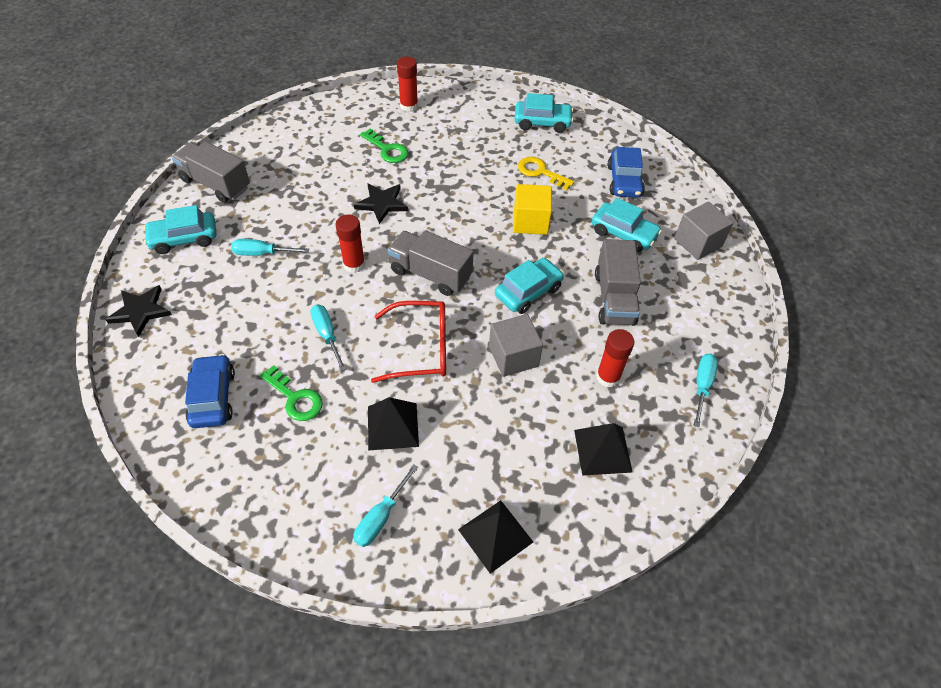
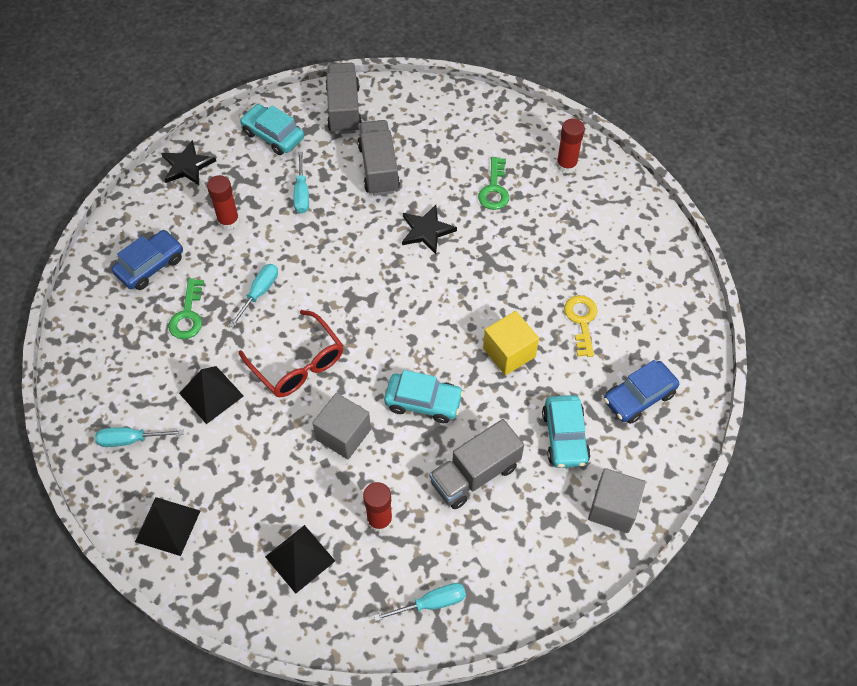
camera: 55 degrees right, 5 degrees up
turquoise screwdriver [231,239,309,256] -> turquoise screwdriver turned 150 degrees counterclockwise [294,152,309,213]
red glue stick [336,214,365,273] -> red glue stick moved to [207,175,240,230]
grey truck [388,230,474,296] -> grey truck moved to [357,120,400,196]
turquoise car [514,93,573,133] -> none

